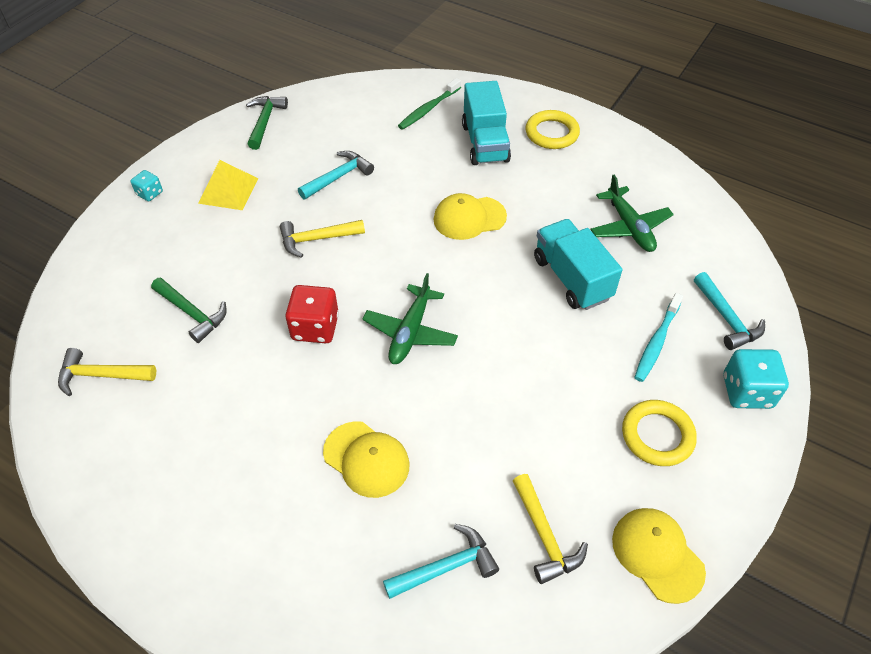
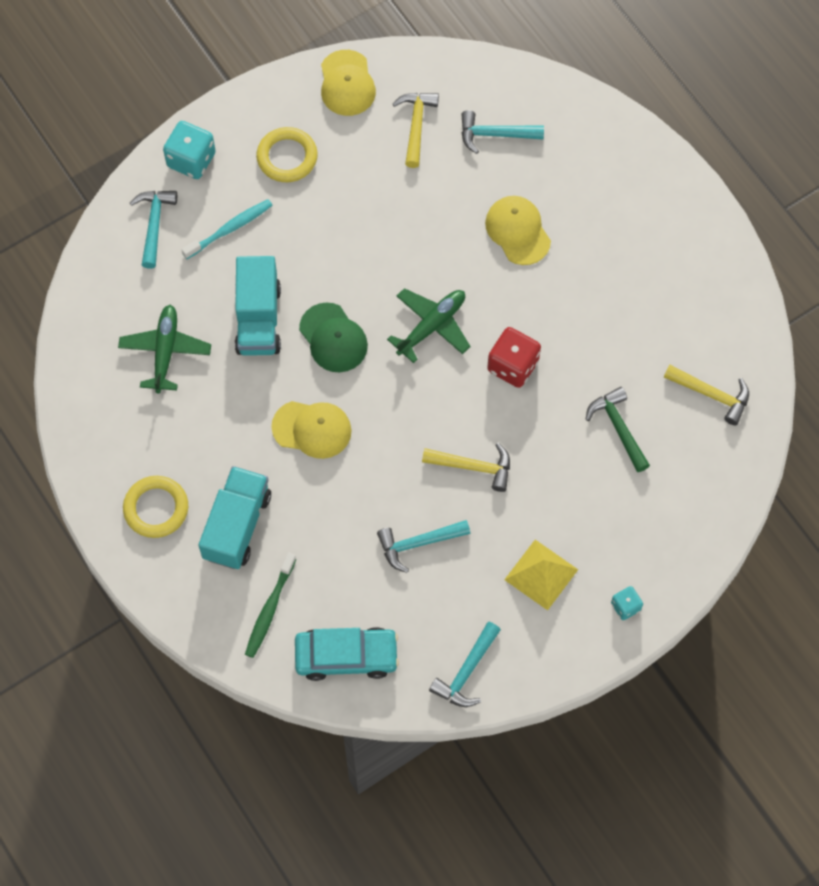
camera: 155 degrees left, 15 degrees up
green hammer [246,96,288,150] -> turquoise hammer [429,622,501,707]
green toothbrush [398,78,461,130] -> green toothbrush turned 135 degrees clockwise [245,552,296,658]
none -> turquoise car [295,627,399,681]
none -> green cap [299,303,368,372]

